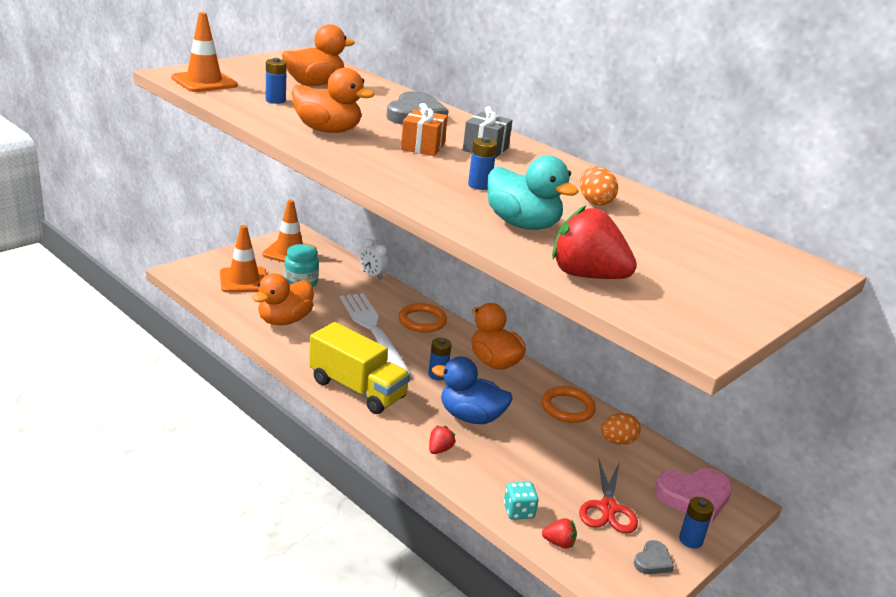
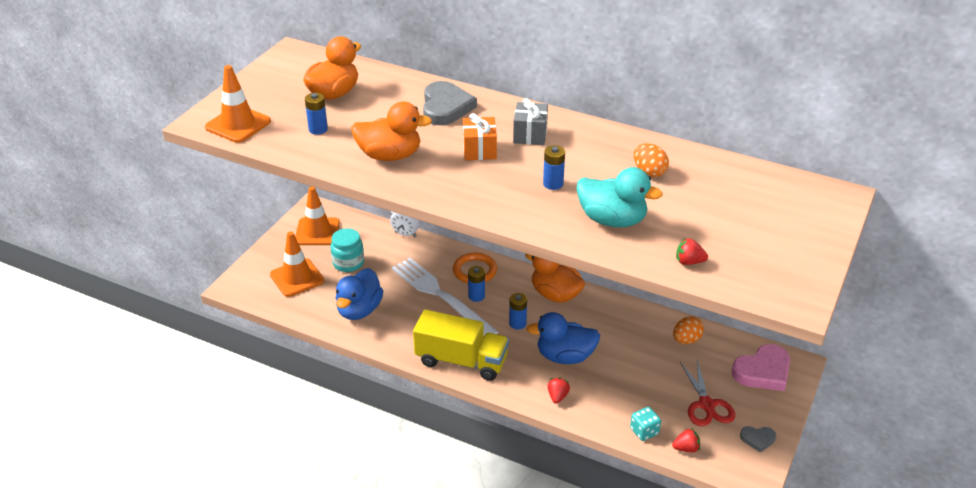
camera: 15 degrees left, 10 degrees up
orange duck [252,273,314,325] -> blue duck [336,268,383,320]
orange ring [541,386,596,423] -> none
red strawberry [552,206,637,279] -> red strawberry [676,238,708,265], size x0.47
grey heart [634,540,674,574] -> grey heart turned 75 degrees clockwise [740,426,776,453]
blue battery [679,497,714,549] -> blue battery moved to [468,266,485,302]

